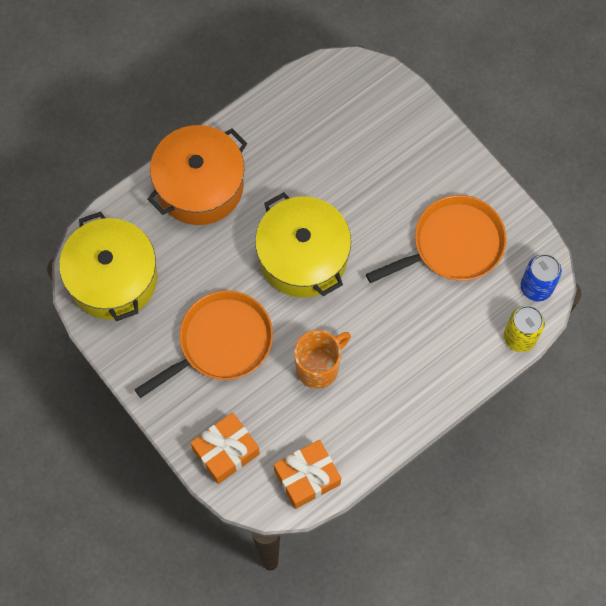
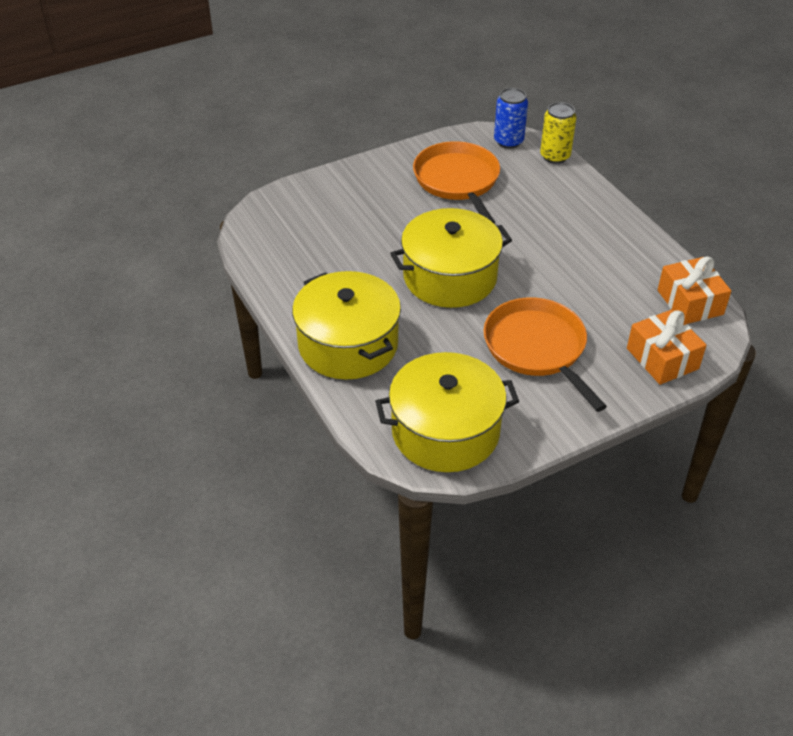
camera: 80 degrees left, 25 degrees down
orange pot [148,125,247,225] -> yellow pot [292,271,401,379]
orange mug [294,330,351,389] -> none

